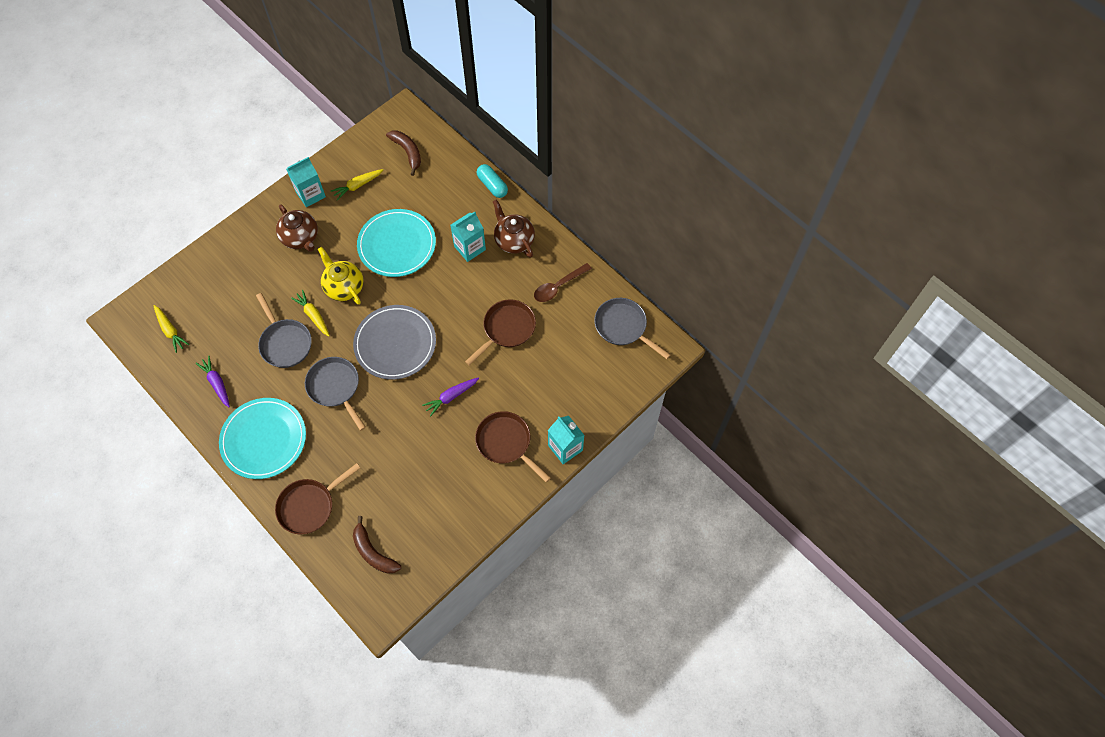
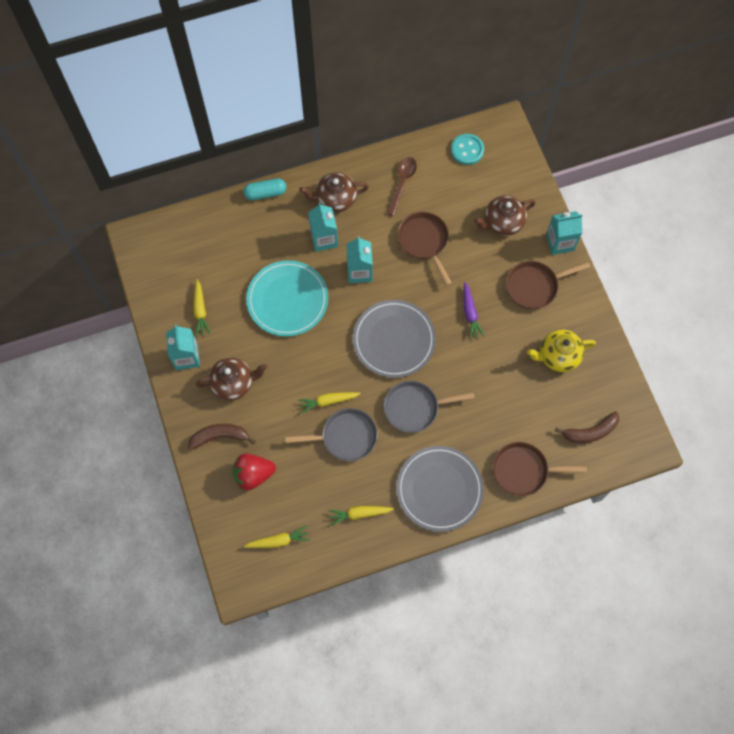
camera: 65 degrees left, 5 degrees up
purple carrot [196,356,230,407] -> yellow carrot [328,506,394,526]
turquoise plate [219,398,306,479] -> grey plate [396,446,484,532]
brown pan [275,463,360,535] -> brown pan turned 105 degrees clockwise [493,442,587,496]
yellow teapot [318,247,363,305] -> yellow teapot moved to [527,329,596,372]
brown banana [386,131,421,176] -> brown banana moved to [188,424,256,450]
brown spoon [534,263,592,302] -> brown spoon turned 150 degrees counterclockwise [387,157,417,216]
grey pan [594,298,670,359] -> turquoise button [451,134,484,165]
none -> red strawberry [233,453,276,490]
none -> turquoise carton [346,236,373,283]
none -> brown teapot [474,195,536,236]

